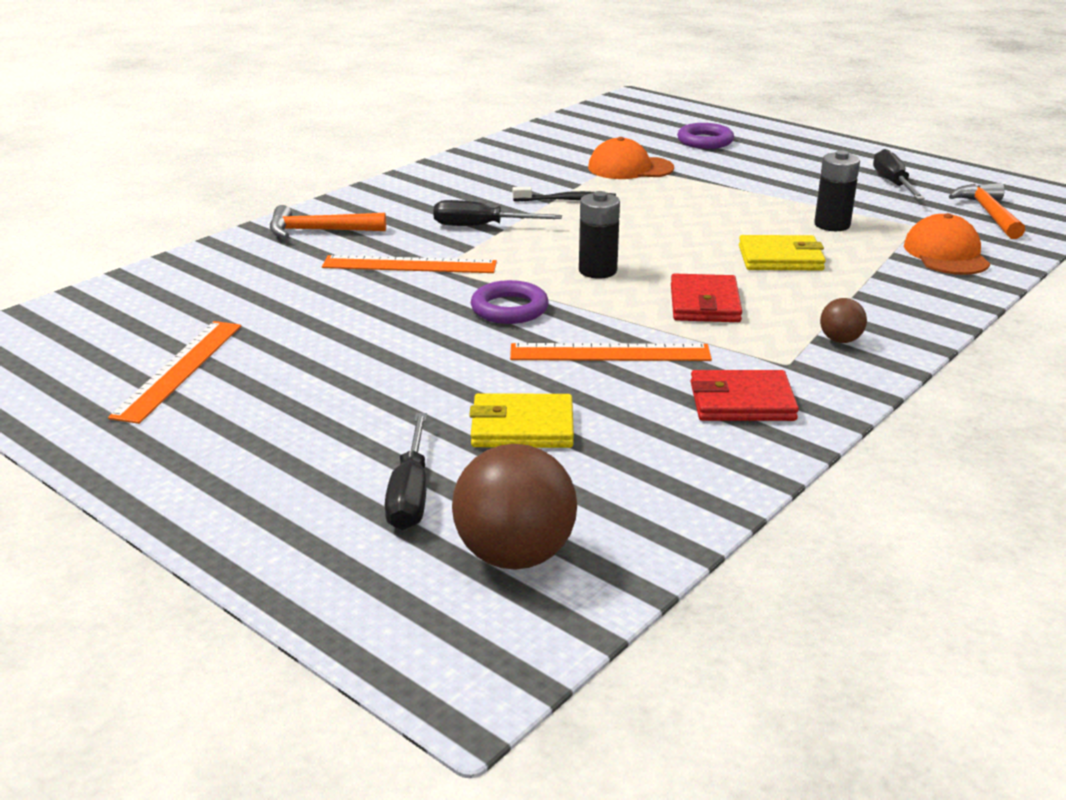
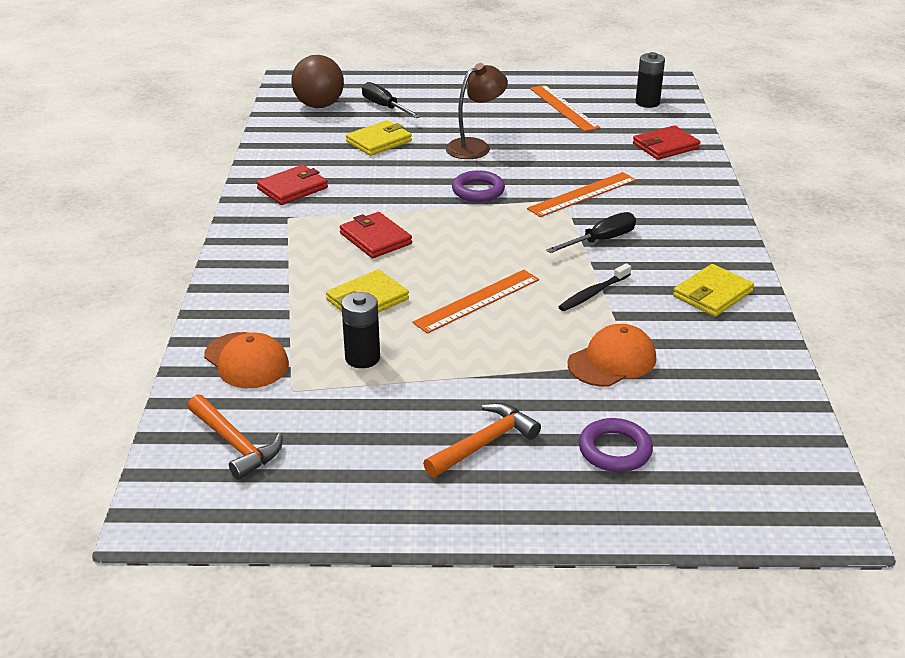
camera: 140 degrees right, 5 degrees up
orange hammer [270,205,386,238] -> orange hammer moved to [423,403,541,477]
orange ruler [510,343,712,361] -> orange ruler moved to [412,270,539,334]
black battery [579,191,620,278] -> black battery moved to [636,52,665,108]
brown ball [820,298,867,343] -> none
black screwdriver [873,149,925,200] -> none
none -> brown lamp [446,63,508,159]
none -> red wallet [633,125,701,160]
none -> yellow wallet [673,264,754,317]

